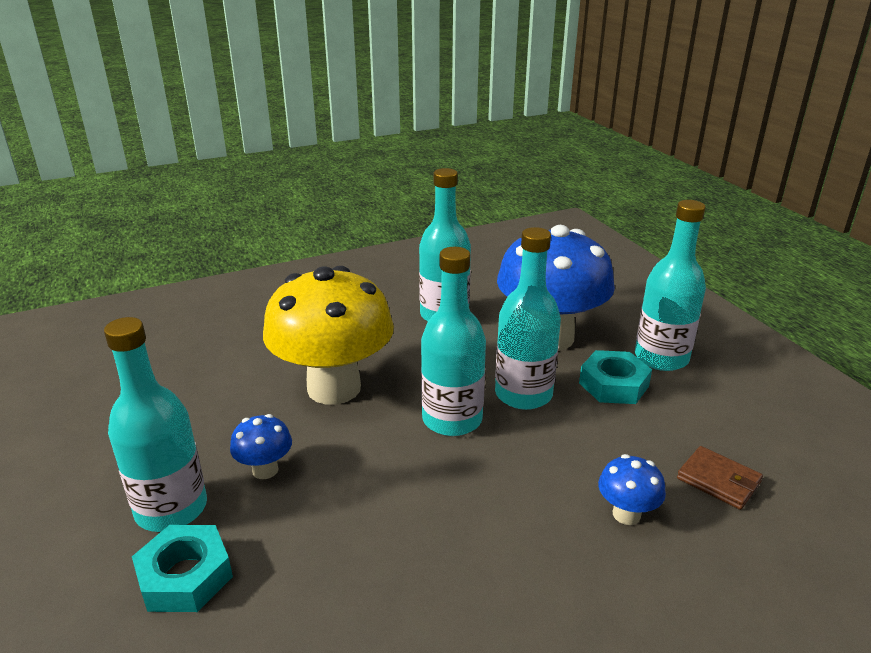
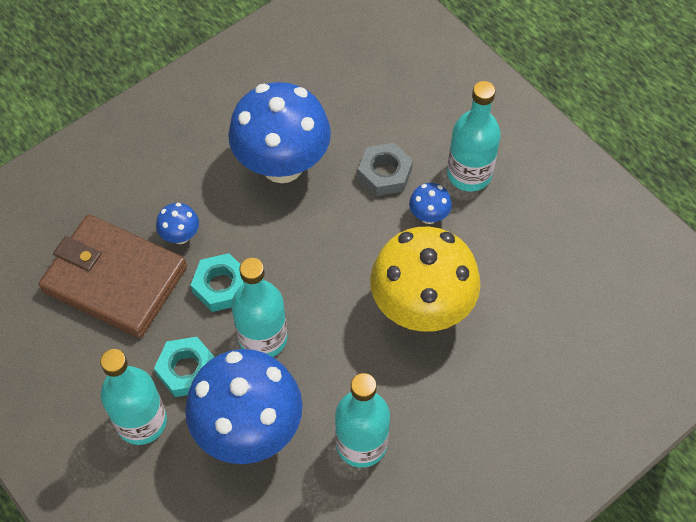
camera: 165 degrees right, 30 degrees up
turquoise nut [132,525,233,612] -> turquoise nut moved to [191,253,244,312]
turquoise bottle [421,247,486,436] -> none
brown wallet [677,446,763,510] -> brown wallet [39,214,187,338], size x2.47
none -> blue mushroom [228,82,331,183]
none -> grey nut [358,143,413,196]

